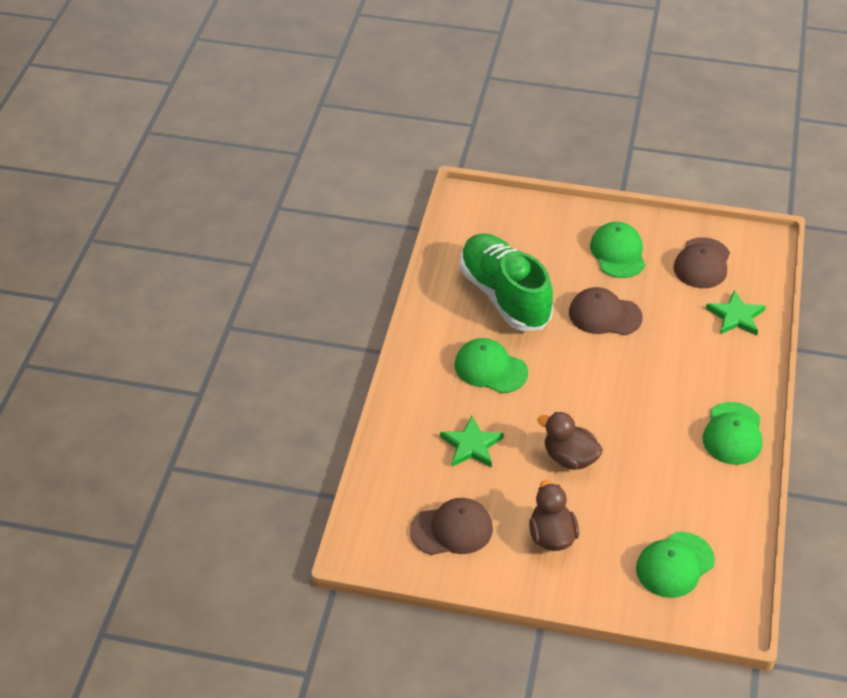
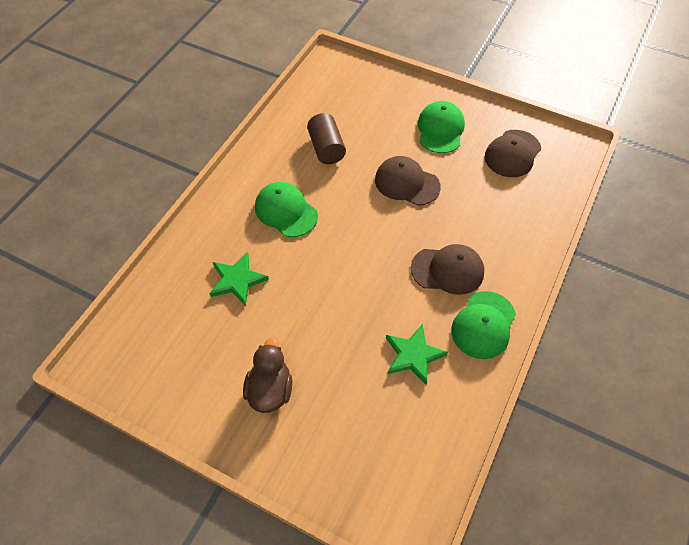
camera: 15 degrees right, 10 degrees up
brown cap [410,498,493,555] -> brown cap moved to [411,244,484,295]
green shoe [460,233,553,331] -> brown cylinder [307,113,346,164]
brown duck [537,412,603,470] -> none
green cap [636,532,715,598] -> none
green star [706,290,766,336] -> green star moved to [386,324,448,385]

